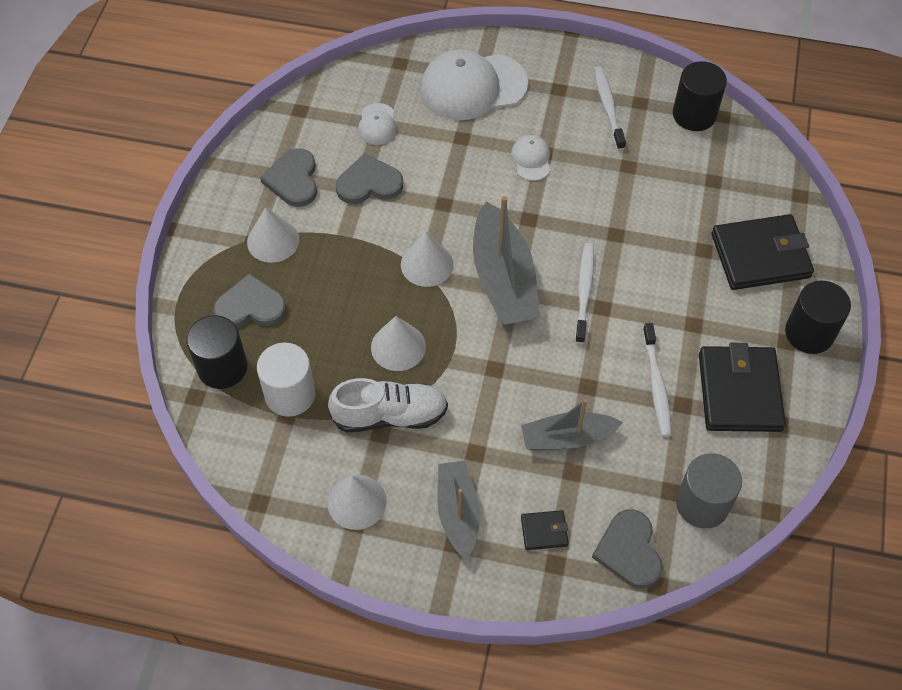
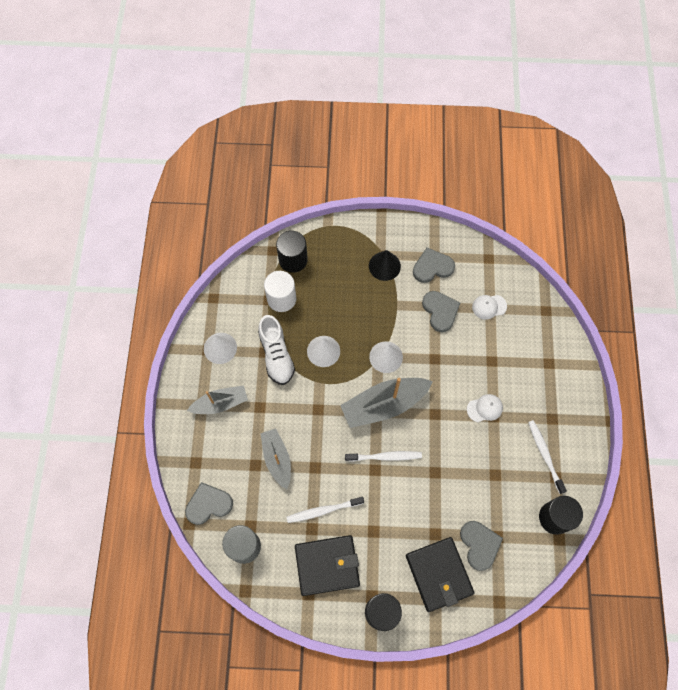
camera: 80 degrees right, 10 degrees up
grey heart [213,273,287,328] -> grey heart moved to [460,521,503,571]
white cone [247,207,299,263] -> black cone [369,250,401,281]
white cap [420,49,528,120] -> none
black wallet [521,510,569,550] -> none
white toothbrush [594,66,626,150] -> white toothbrush turned 90 degrees counterclockwise [528,420,567,494]

